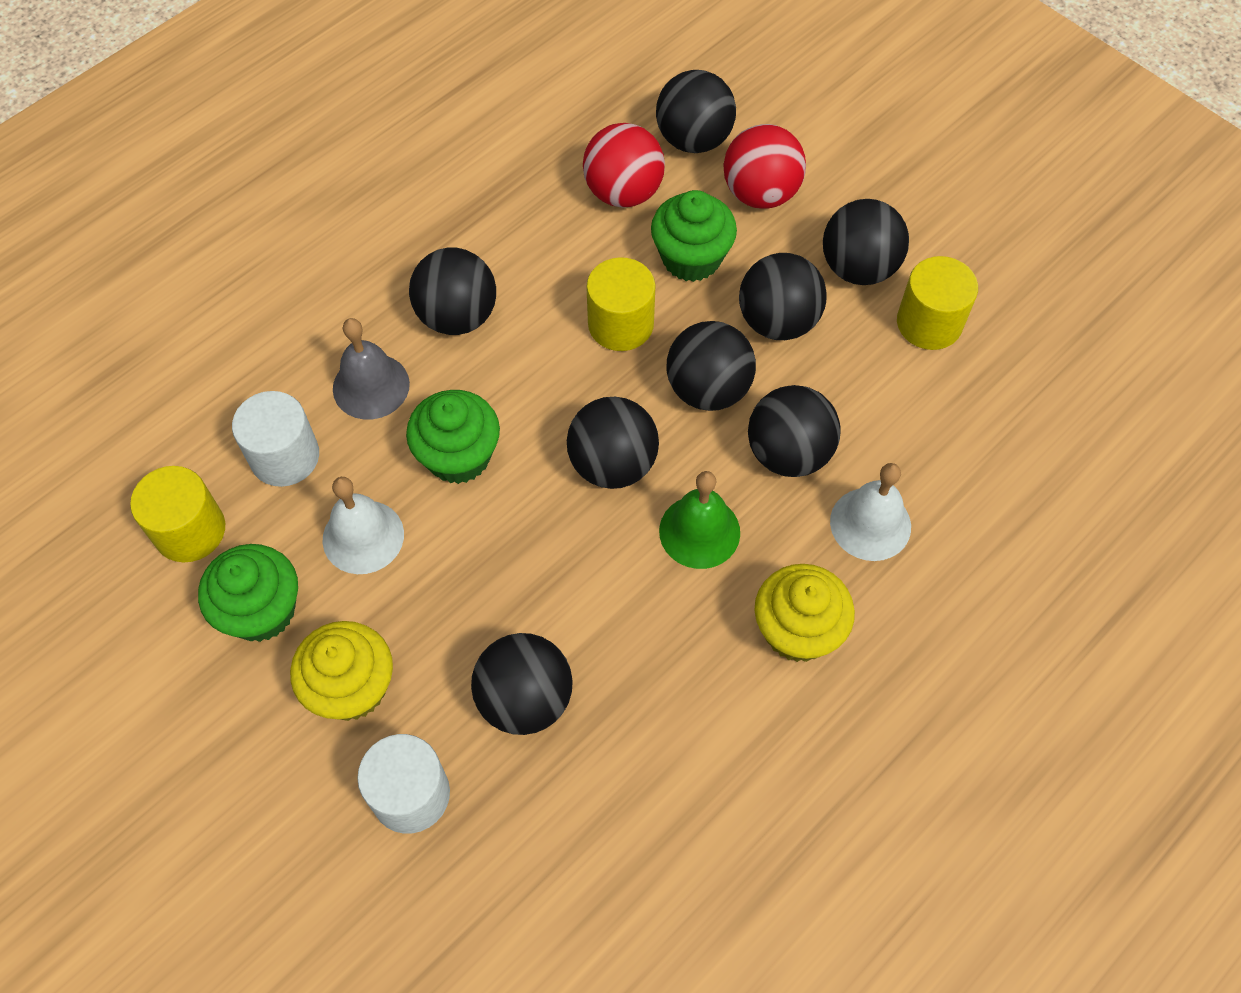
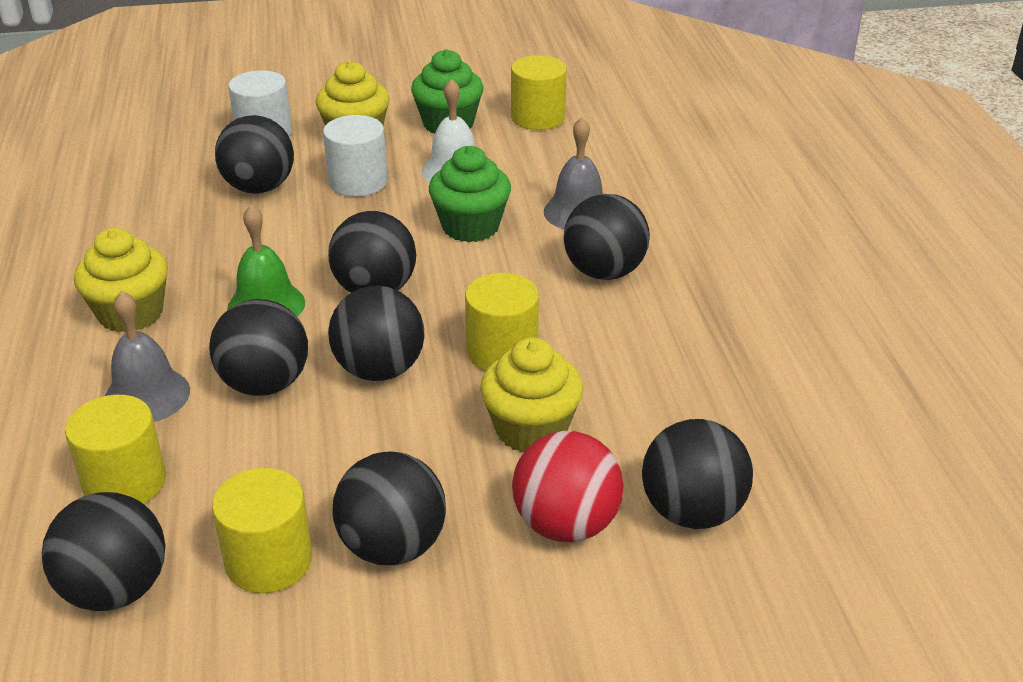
camera: 125 degrees right, 25 degrees down
white cylinder [232,391,319,487] -> white cylinder moved to [323,115,388,197]
red ball [583,123,665,208] -> none
green cupcake [651,190,737,282] -> yellow cupcake [480,338,583,453]
black ball [739,253,827,340] -> black ball moved to [42,492,165,611]
white bell [830,463,911,561] -> grey bell [105,291,190,422]
none -> yellow cylinder [65,395,166,504]

